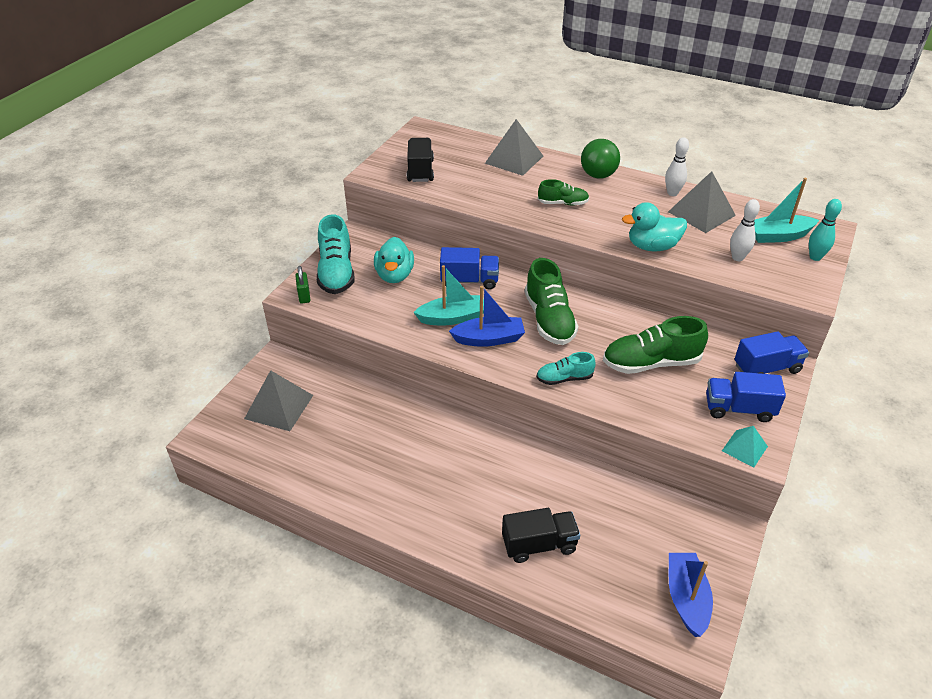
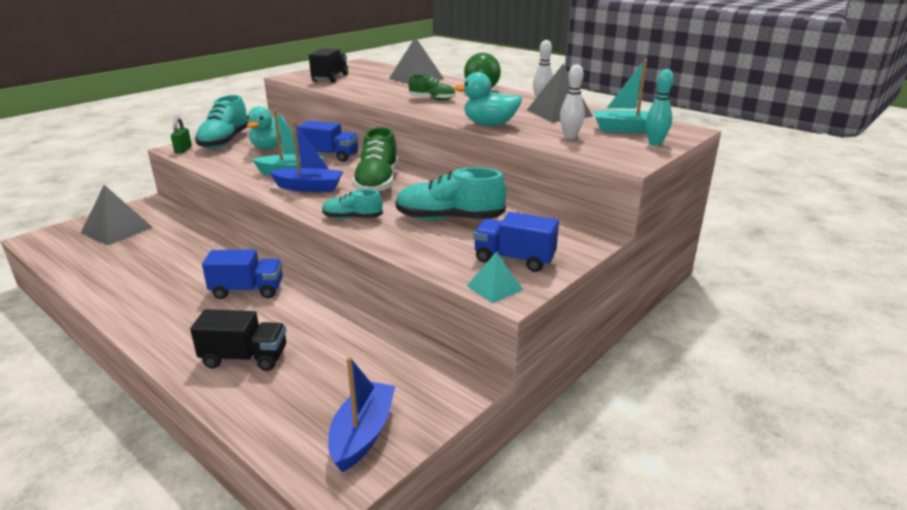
camera: 15 degrees right, 15 degrees down
green shoe [603,316,708,374] -> turquoise shoe [395,168,506,220]
blue truck [735,331,809,374] -> blue truck moved to [202,249,283,299]

